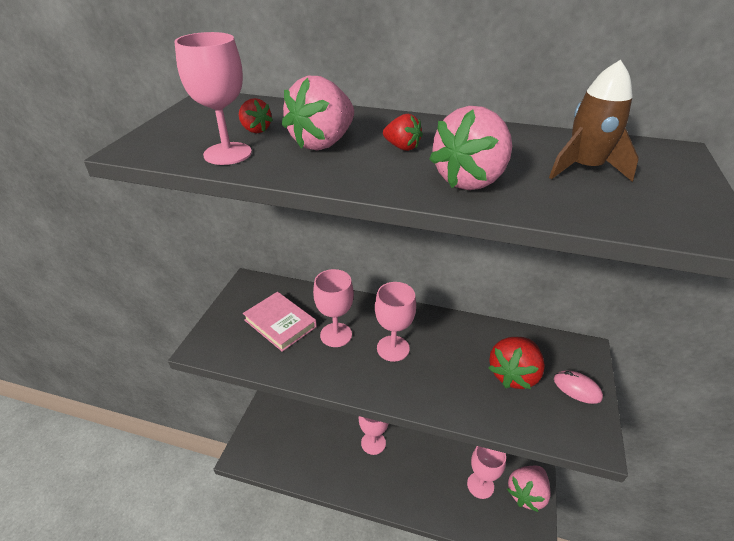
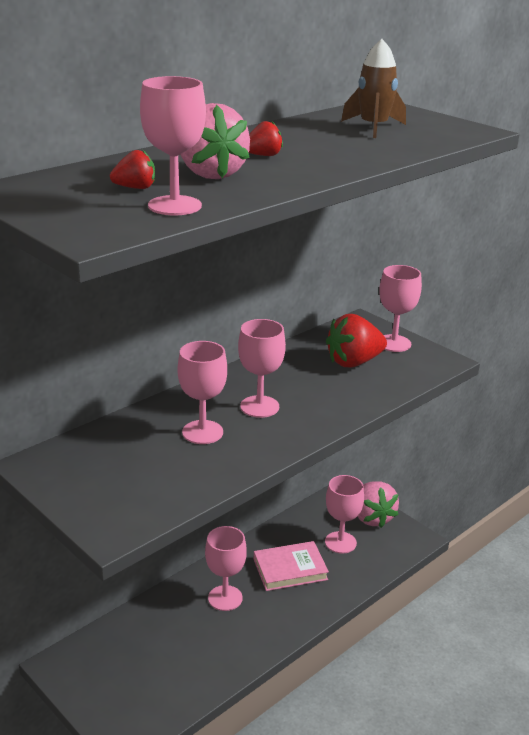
camera: 60 degrees left, 10 degrees down
pink book [243,292,317,352] -> pink book moved to [254,541,329,591]
pink strawberry [429,106,512,190] -> none
red strawberry [489,337,545,389] -> red strawberry turned 90 degrees clockwise [326,314,387,367]
pink mouse [554,370,603,404] -> pink goblet [379,265,422,352]

